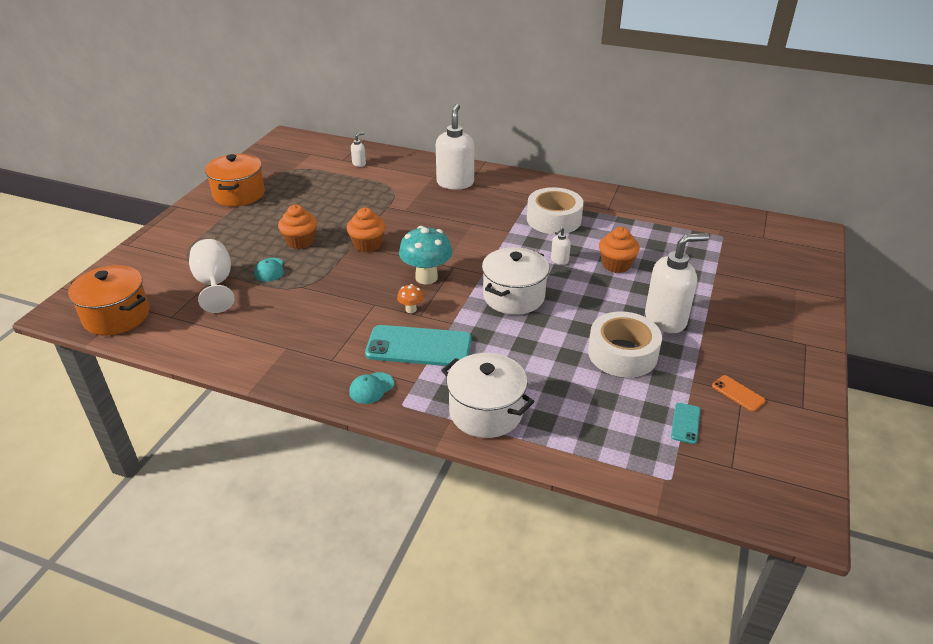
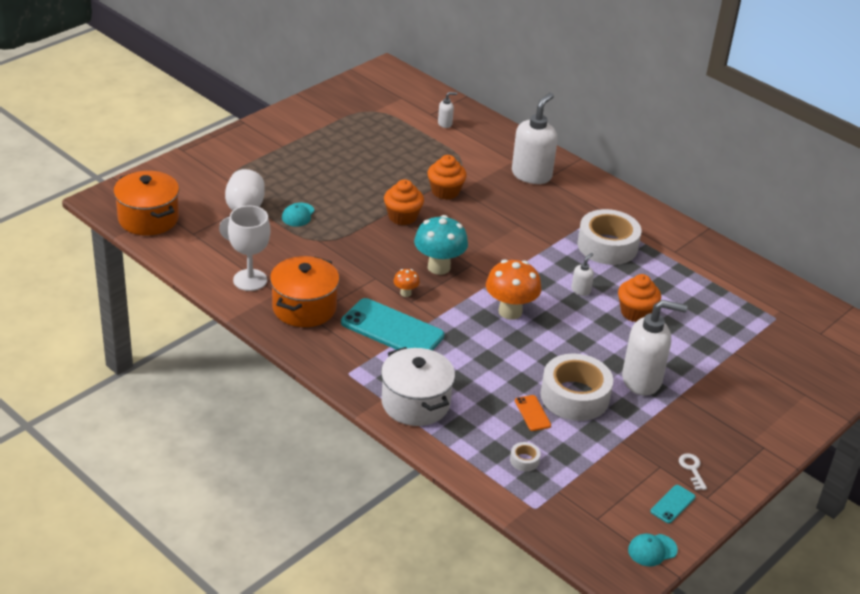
camera: 20 degrees right, 0 degrees up
orange pot [205,154,265,206] -> orange pot moved to [270,256,339,327]
orange cupcake [278,205,317,249] -> orange cupcake moved to [428,155,467,200]
turquoise cap [349,372,394,404] -> turquoise cap moved to [628,534,678,566]
white pot [482,247,549,315] -> orange mushroom [486,260,541,320]
white soap dispenser [551,227,571,265] -> white soap dispenser turned 150 degrees clockwise [571,253,594,296]
turquoise phone [671,403,700,444] -> turquoise phone moved to [650,485,695,523]
orange phone [712,375,766,412] -> orange phone moved to [515,395,551,431]
none -> white goblet [228,205,270,291]
none -> white tape [510,442,541,471]
none -> white key [679,454,707,490]

